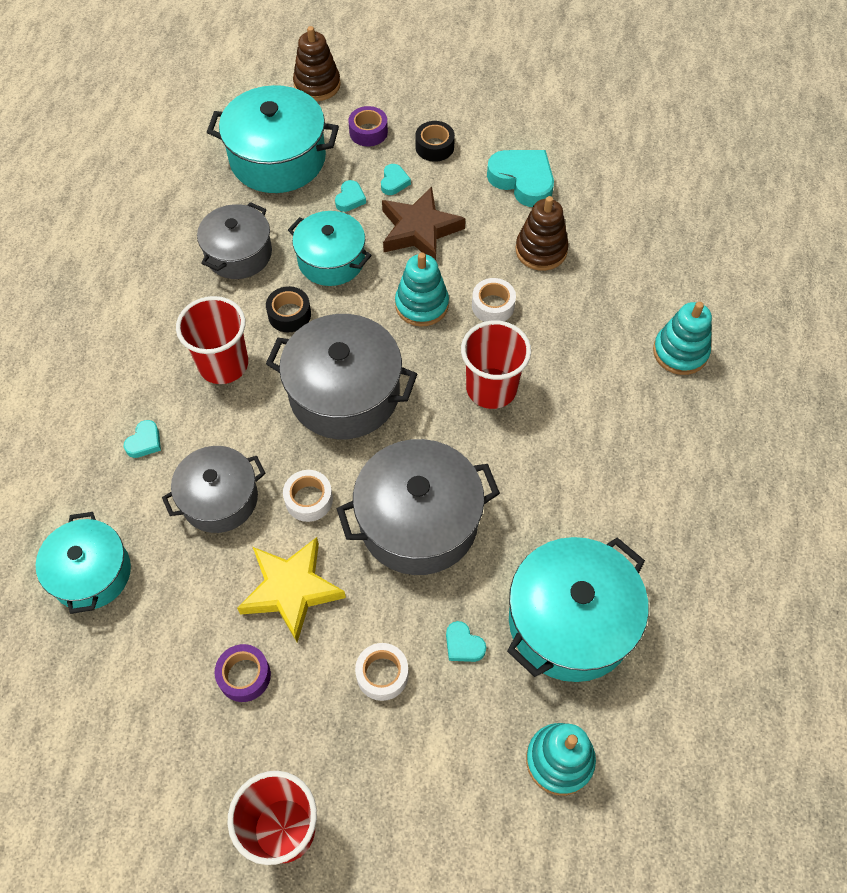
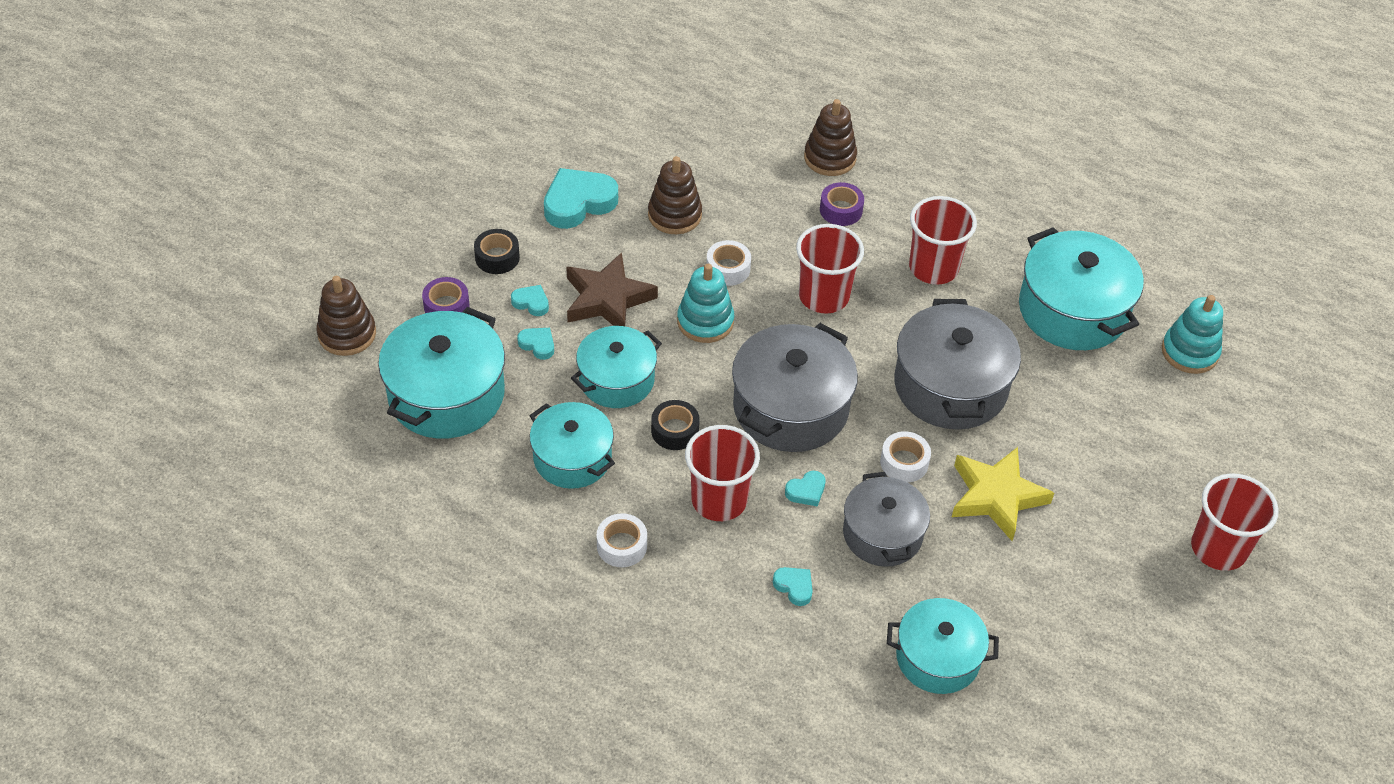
camera: 75 degrees left, 10 degrees down
grey pot [197,202,272,279] -> turquoise pot [530,402,615,489]
purple tape [214,644,271,702] -> purple tape moved to [820,182,864,226]
white tape [355,643,409,701] -> white tape moved to [597,513,647,567]
turquoise heart [446,621,486,662] -> turquoise heart moved to [785,471,826,507]
turquoise stacking toy [653,302,712,375] -> brown stacking toy [804,99,857,176]
none -> red cup [909,196,977,285]

